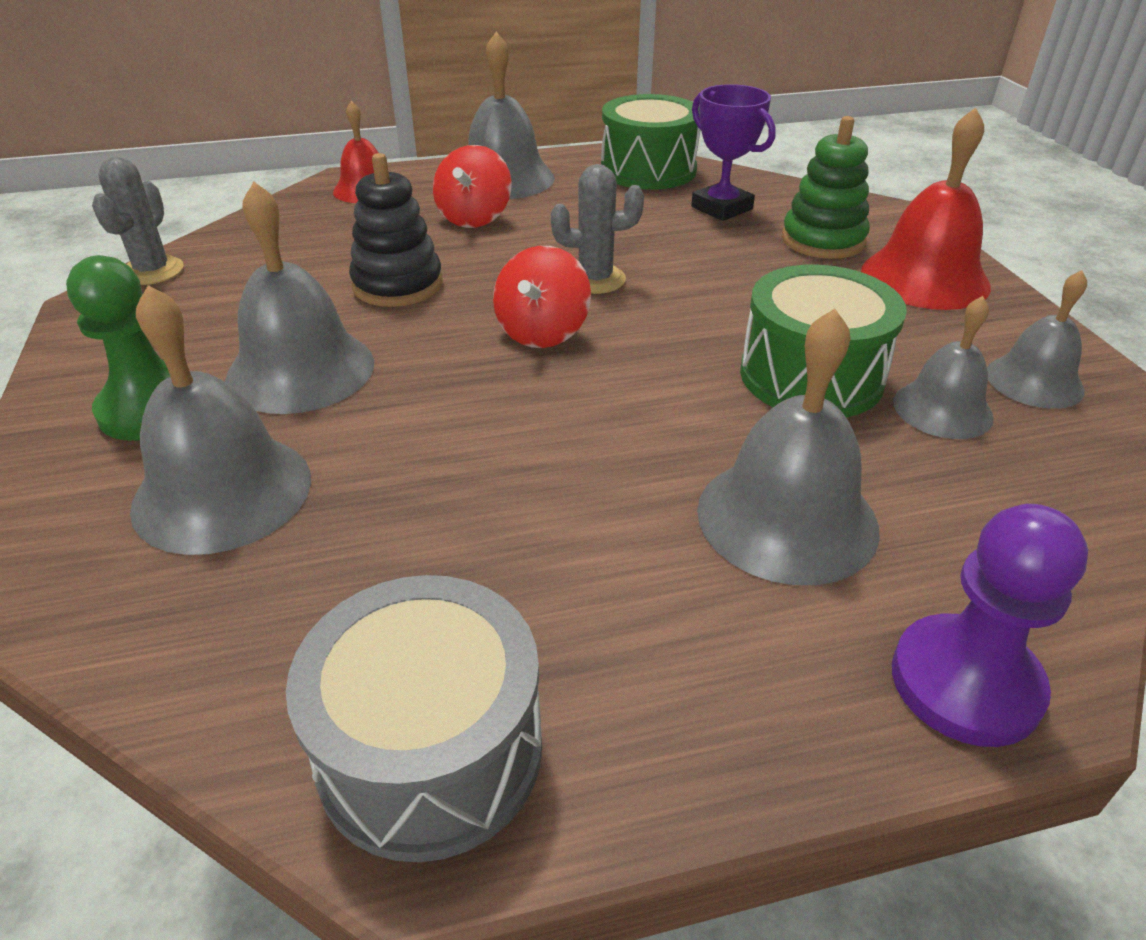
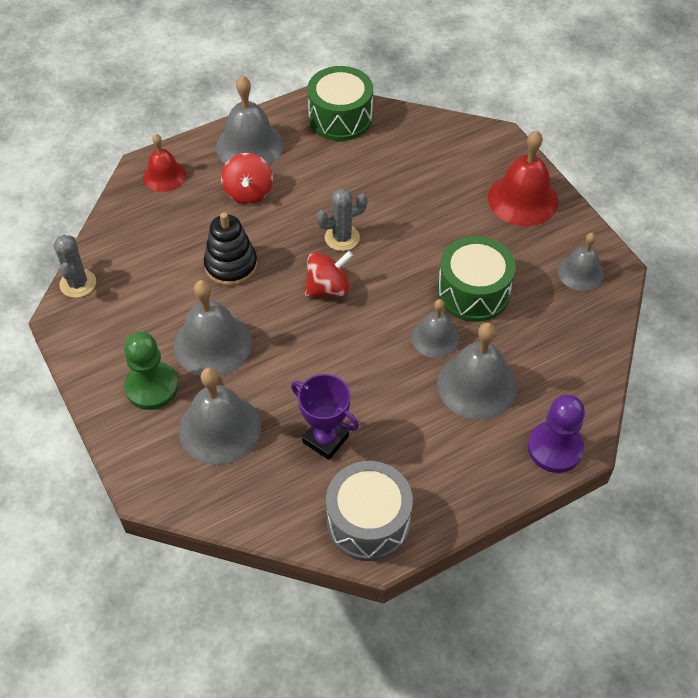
camera: 15 degrees left, 15 degrees up
red spinning top [493,246,591,348] -> red spinning top turned 120 degrees counterclockwise [305,251,353,297]
purple trophy [691,84,776,221] -> purple trophy moved to [291,374,359,460]
green stacking toy [782,116,870,259] -> none
grey bell [893,296,994,439] -> grey bell moved to [411,299,460,358]

